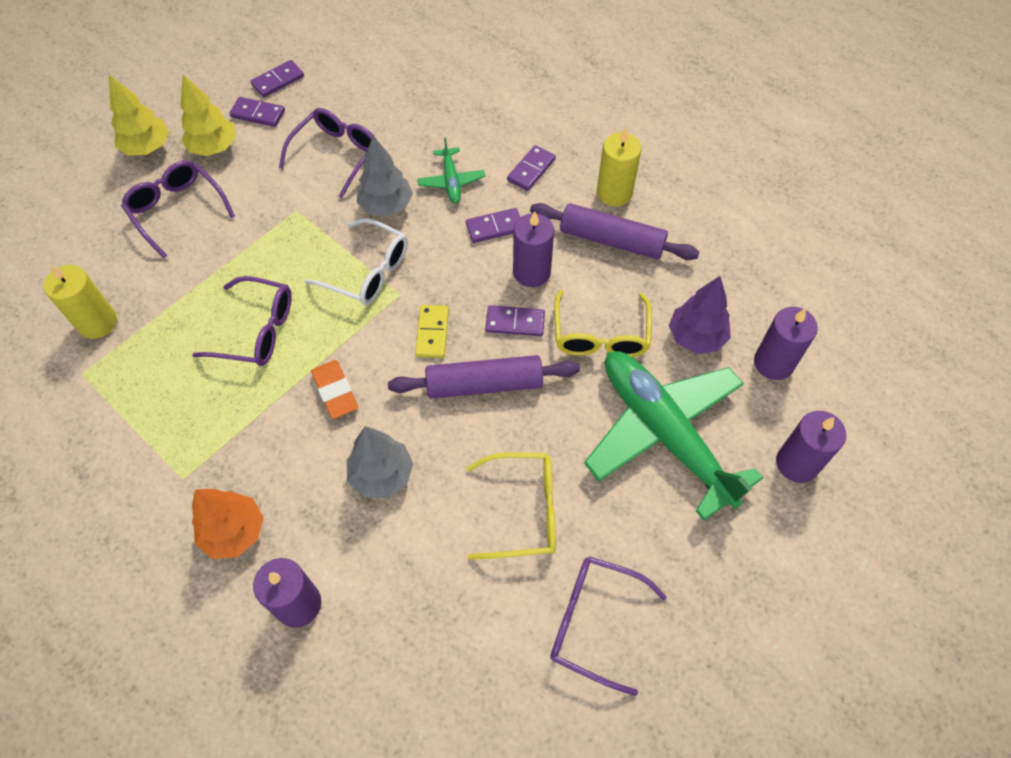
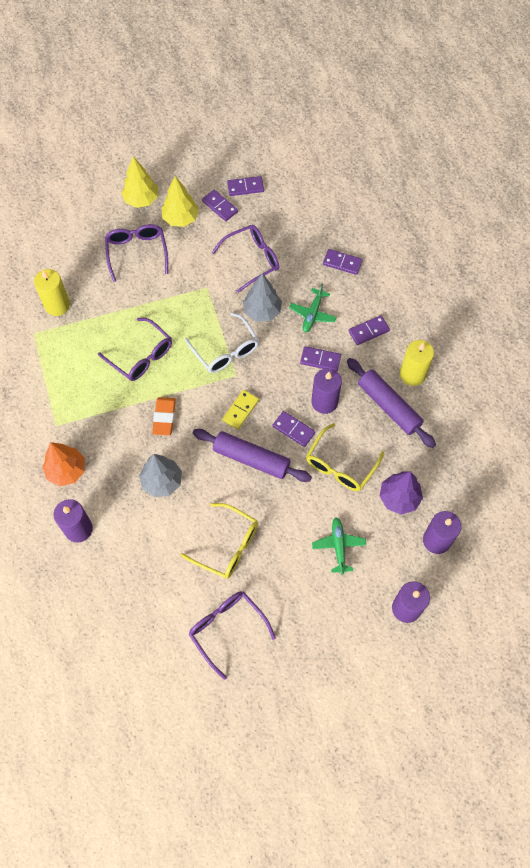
camera: 30 degrees right, 5 degrees up
green plane [584,351,764,521] -> green plane [312,517,366,574], size x0.43
none -> purple domino [323,249,363,275]

